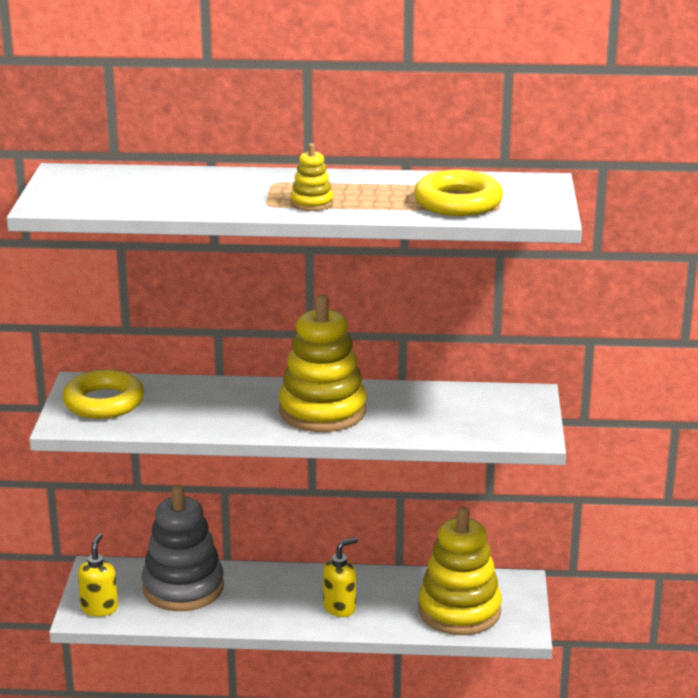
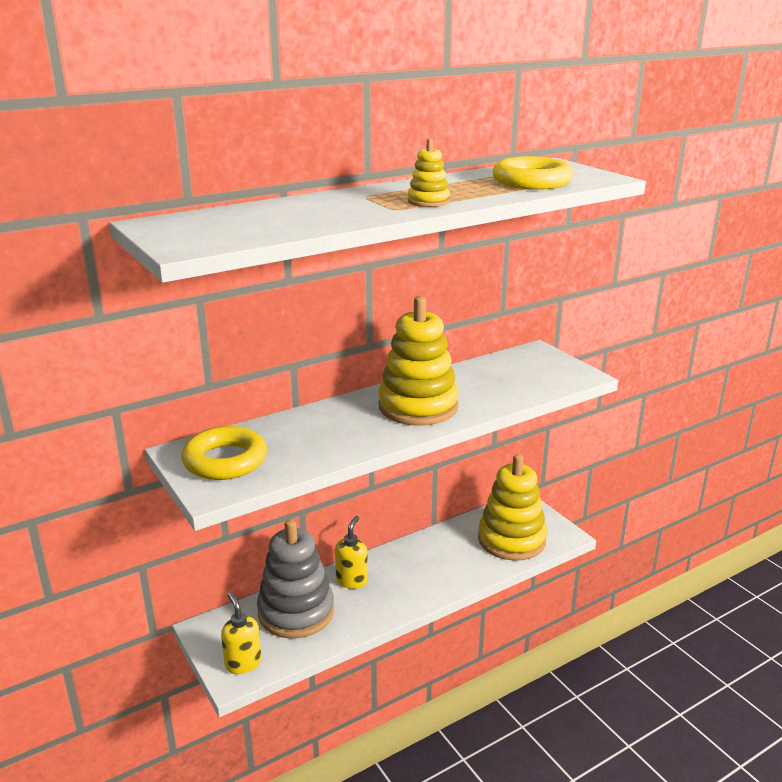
camera: 35 degrees left, 0 degrees up
yellow soap dispenser [323,537,358,617] -> yellow soap dispenser moved to [335,516,368,589]

